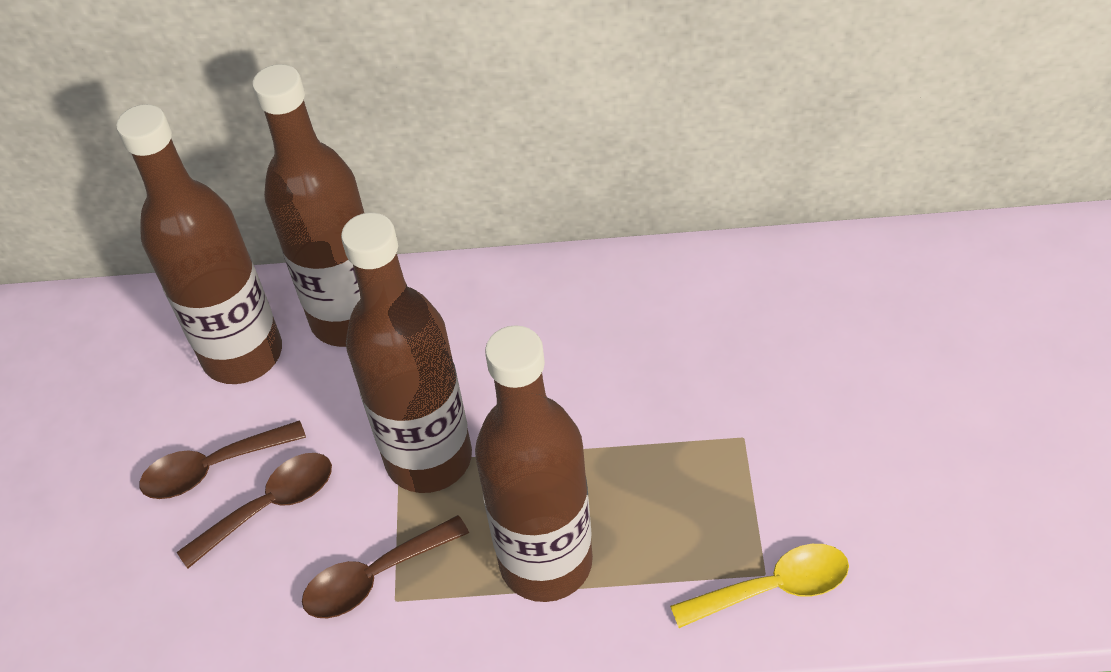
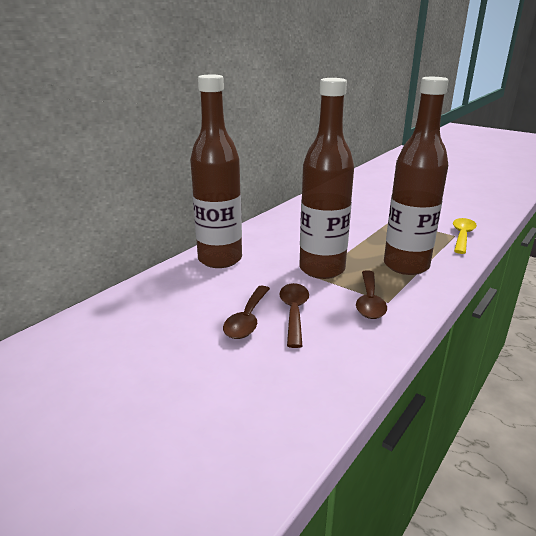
camera: 55 degrees left, 25 degrees down
brown bottle [116,104,282,384] -> none

